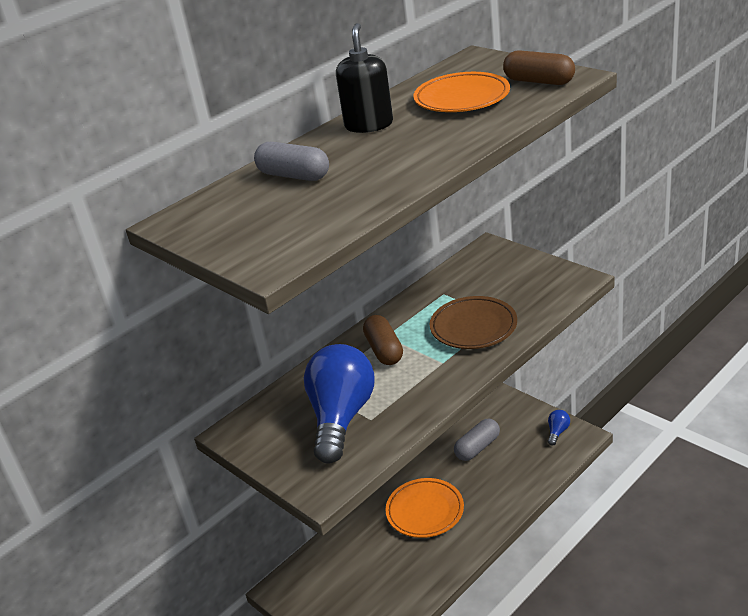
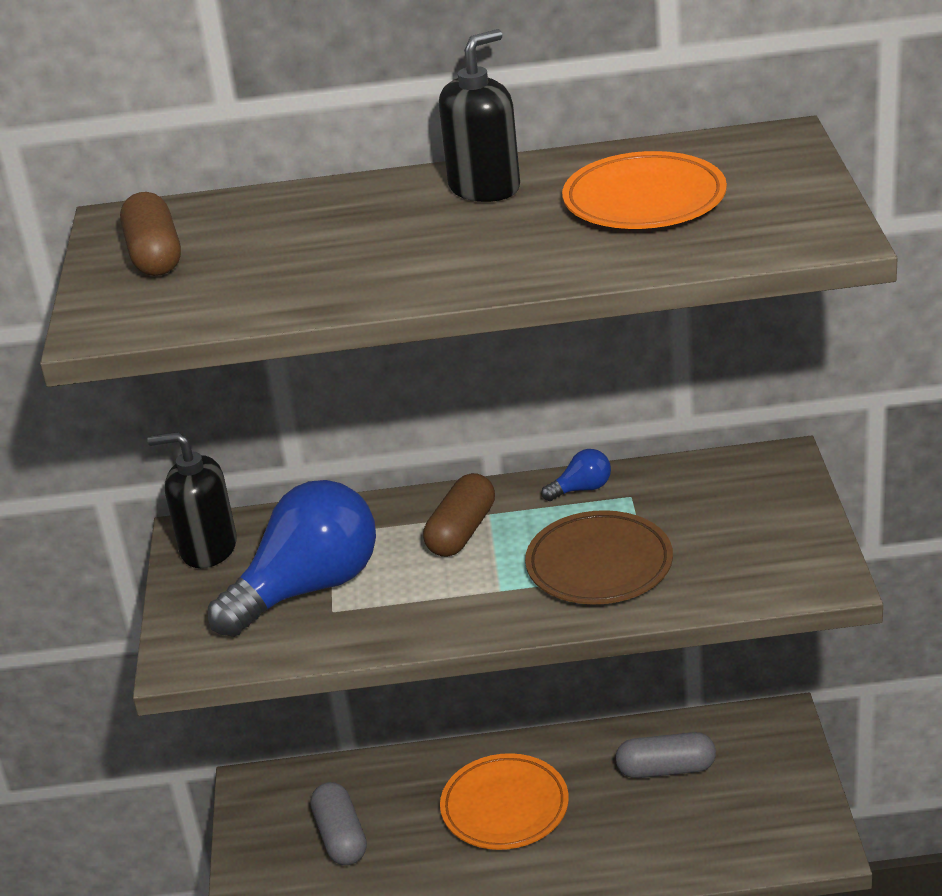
camera: 40 degrees right, 0 degrees up
grey capsule [254,142,329,181] -> grey capsule moved to [311,782,367,865]
brown capsule [503,50,575,85] -> brown capsule moved to [120,192,181,276]
blue light bulb [548,410,570,445] -> blue light bulb moved to [541,449,611,501]
none -> black soap dispenser [147,432,237,568]

